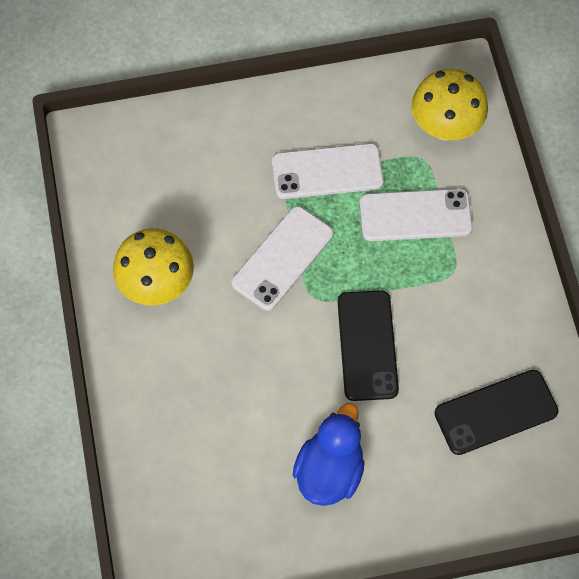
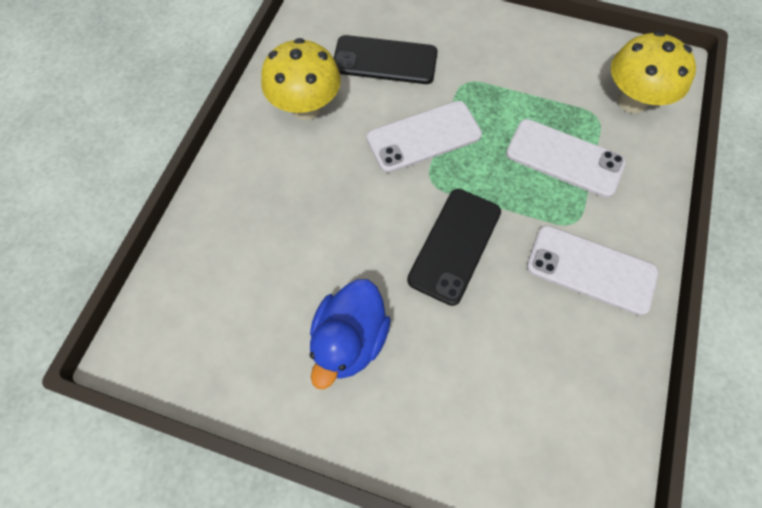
camera: 30 degrees right, 0 degrees up
white phone [272,143,384,199] -> white phone moved to [527,226,658,316]
blue duck [293,403,365,506] -> blue duck turned 150 degrees clockwise [310,279,391,389]
black phone [434,370,559,455] -> black phone moved to [334,35,438,84]

